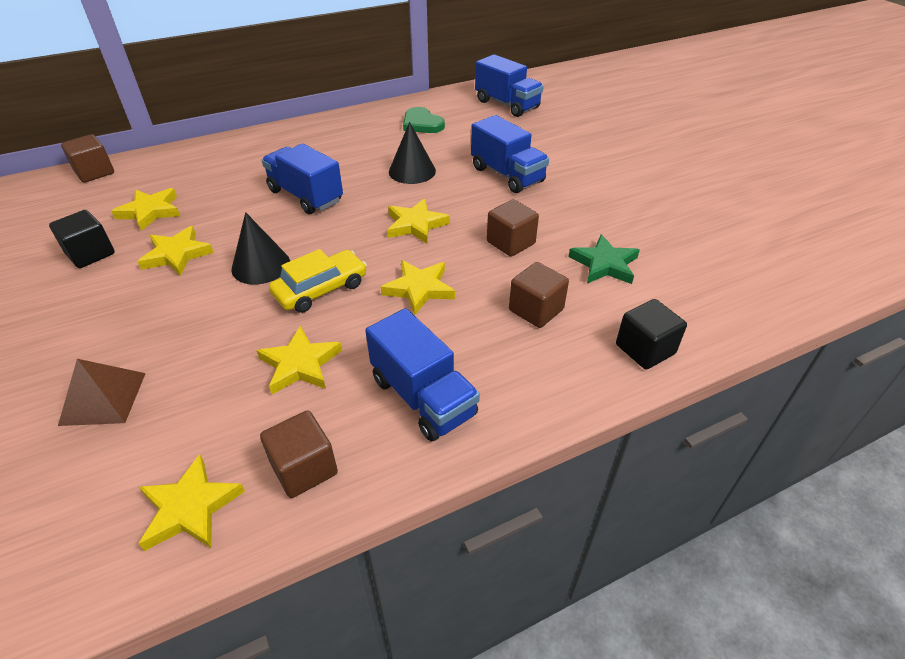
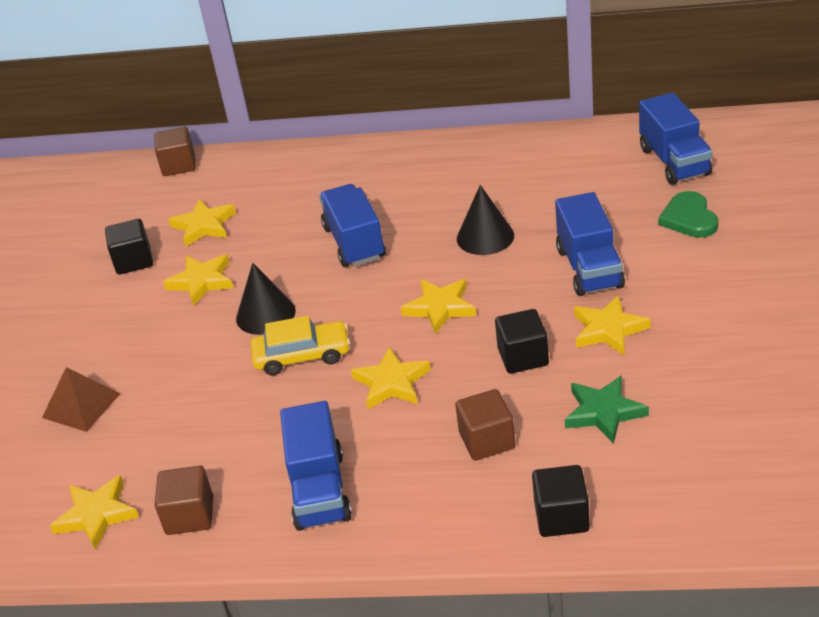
camera: 35 degrees right, 5 degrees down
yellow star [256,326,342,394] -> yellow star moved to [574,295,650,355]
green heart [403,107,445,133] -> green heart moved to [658,191,718,238]
brown cube [487,199,539,257] -> black cube [495,309,549,374]

